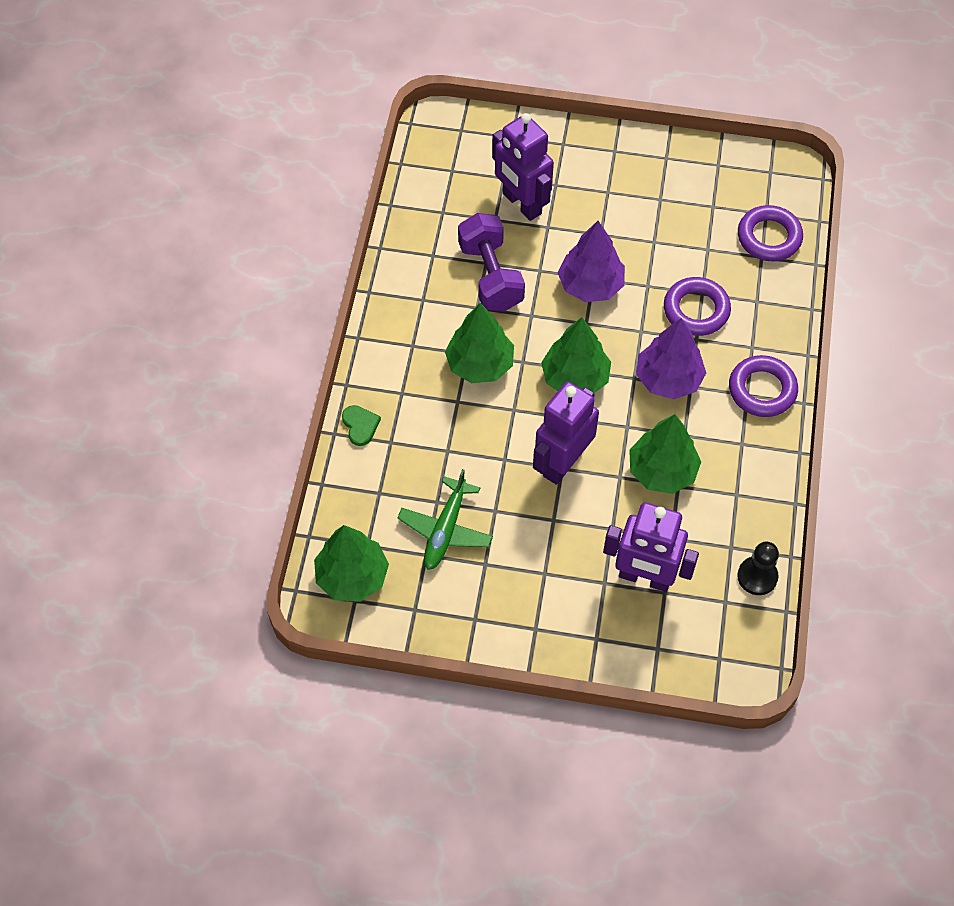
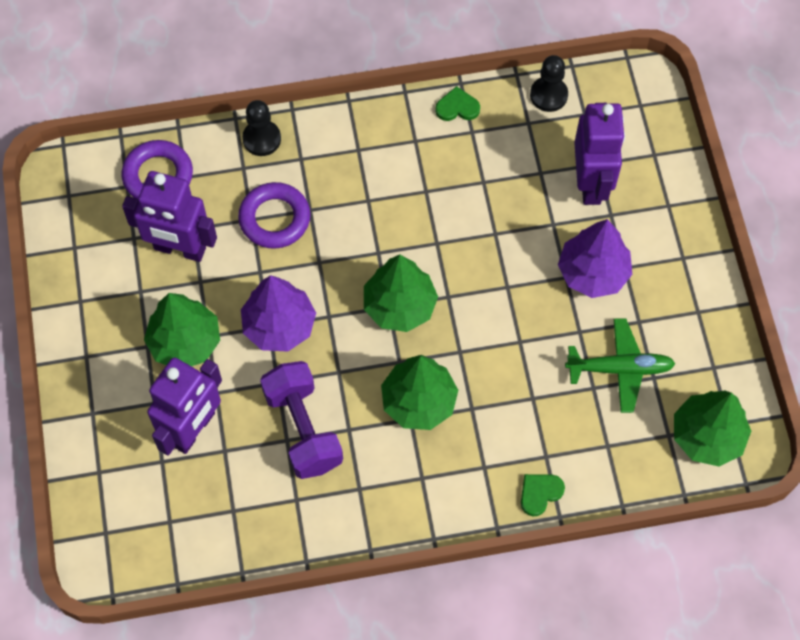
camera: 110 degrees left, 5 degrees up
purple dumbbell [458,213,525,311] -> purple dumbbell turned 75 degrees counterclockwise [260,361,343,479]
purple robot [533,382,599,485] -> purple robot moved to [122,171,217,262]
green tree [629,414,701,494] -> green tree moved to [144,293,220,366]
purple tree [636,318,706,399] -> purple tree moved to [558,219,633,298]
purple ring [729,355,798,417] -> none
none -> black pawn [242,100,281,156]
none -> green heart [435,86,480,121]

